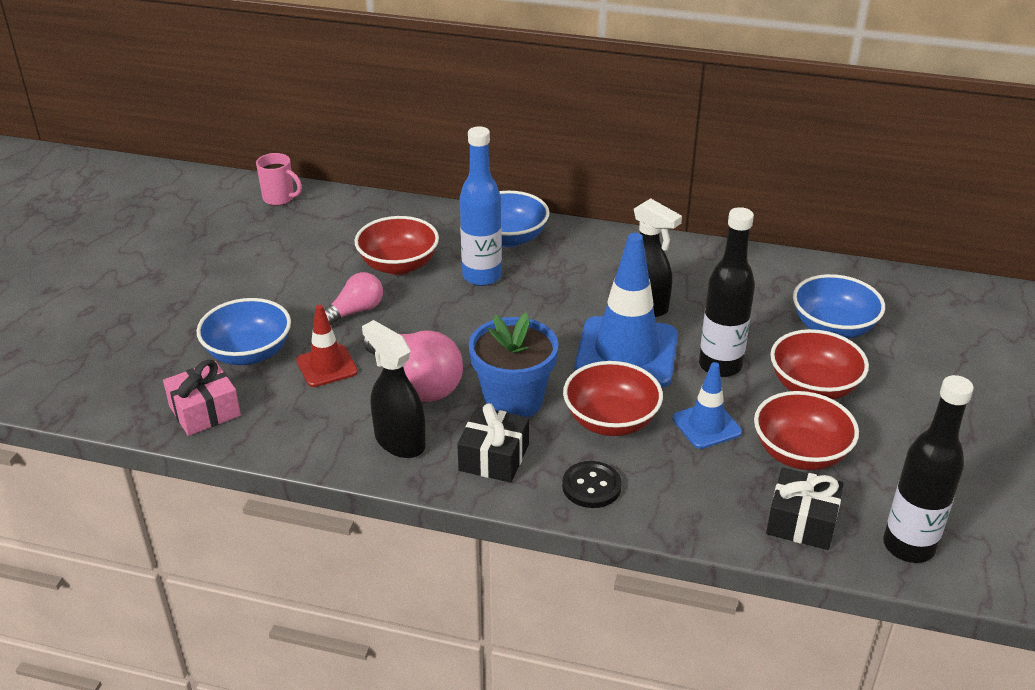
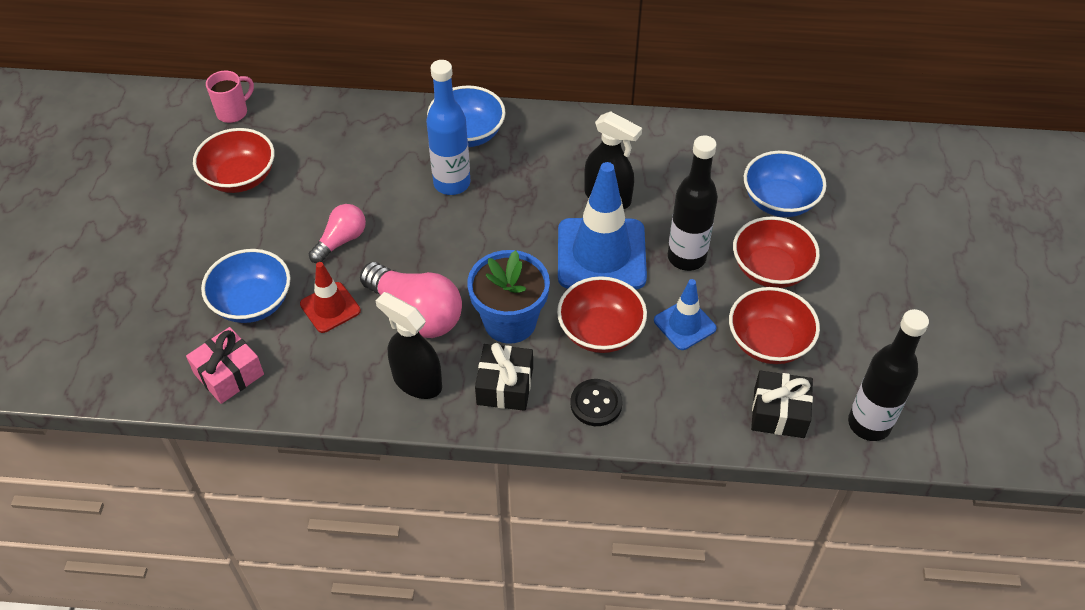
camera: 10 degrees left, 15 degrees up
pink mug [256,153,302,206] -> pink mug turned 60 degrees counterclockwise [206,70,254,123]
red bowl [354,216,439,275] -> red bowl moved to [193,128,275,193]

